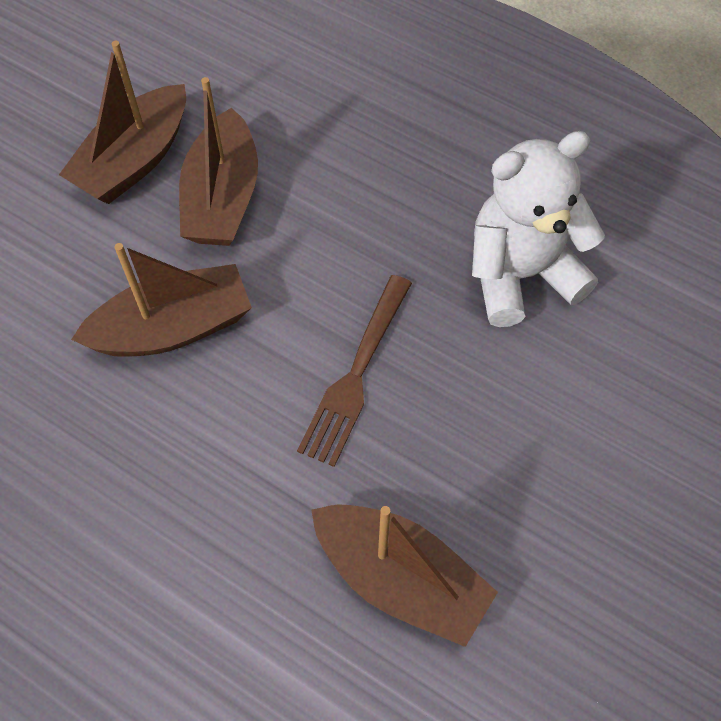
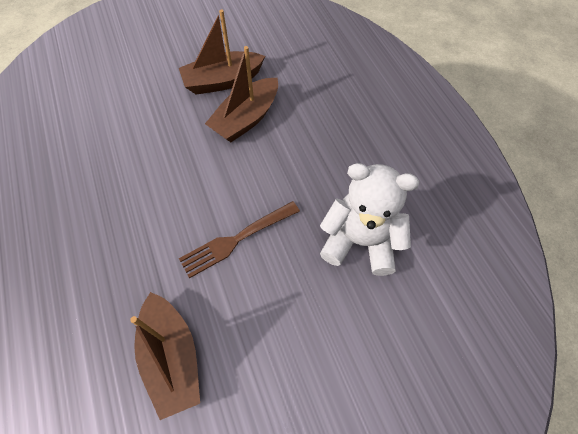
camera: 35 degrees right, 0 degrees up
brown boat [71,243,252,357] -> none

